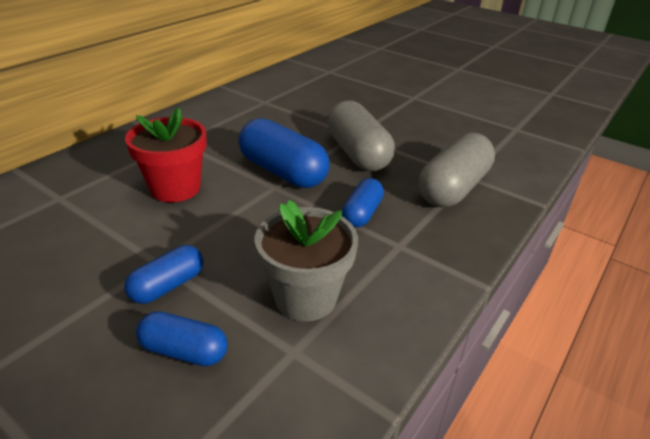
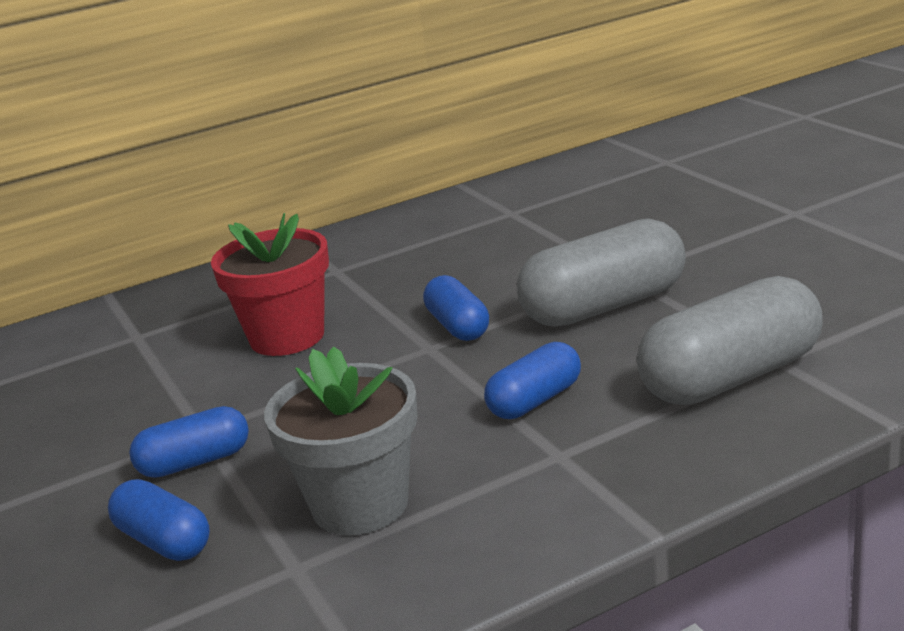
camera: 30 degrees right, 10 degrees down
blue capsule [239,118,330,188] -> blue capsule [423,275,489,341], size x0.56
grey capsule [327,100,395,171] -> grey capsule turned 60 degrees clockwise [517,218,686,327]

